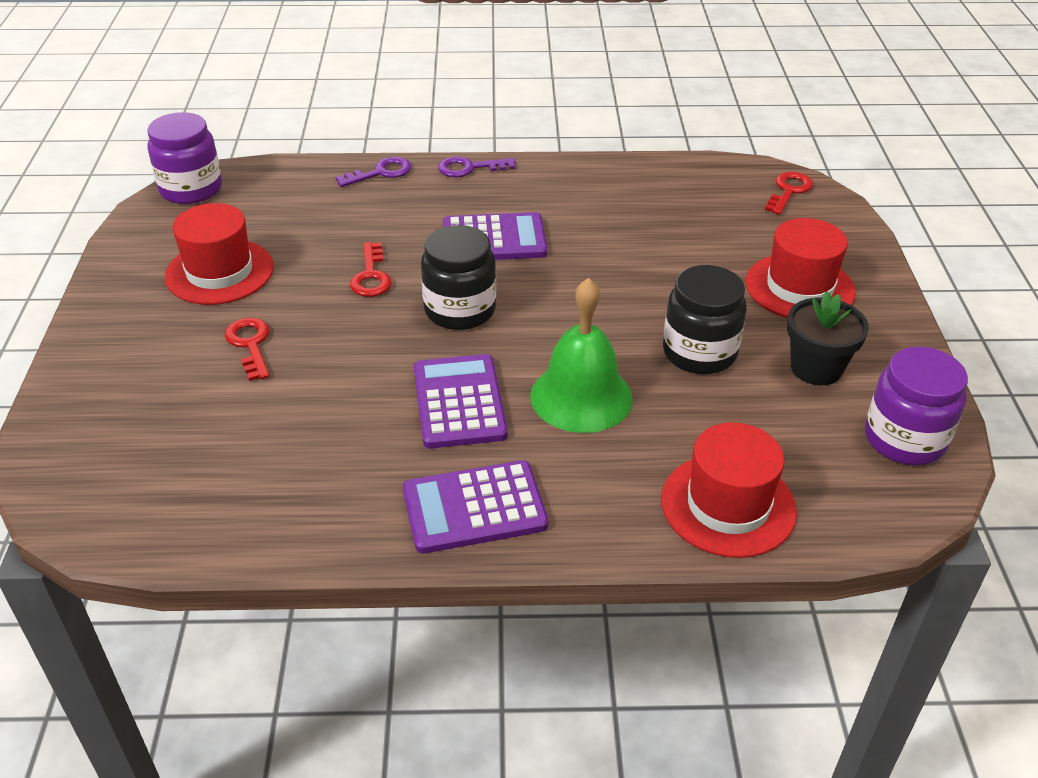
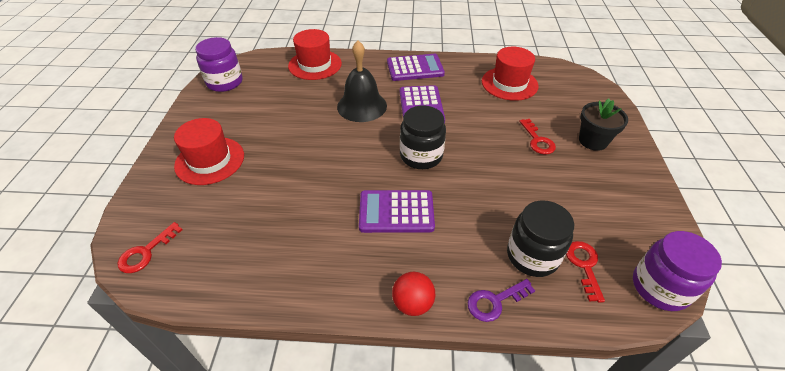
camera: 175 degrees left, 5 degrees up
red hat [165,203,274,305] -> red hat moved to [482,47,538,101]
red key [350,242,392,297] -> red key moved to [566,241,605,303]
purple key [438,156,516,177] -> red ball [392,272,435,316]
green bell [530,278,633,433] -> black bell [337,40,387,122]
black jar [663,265,747,374] -> black jar moved to [507,200,574,277]
black flower pot [787,291,869,385] -> black flower pot moved to [579,98,628,151]

